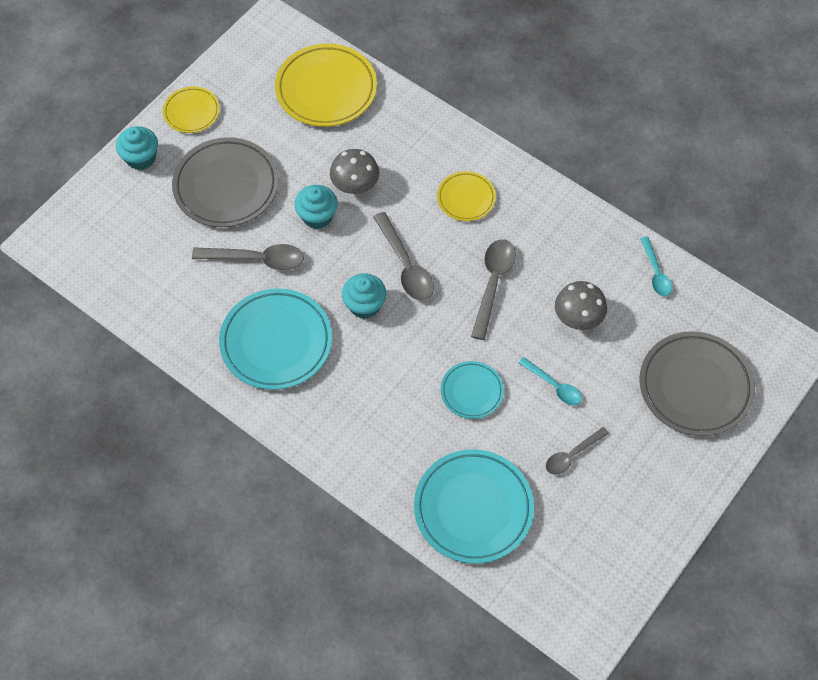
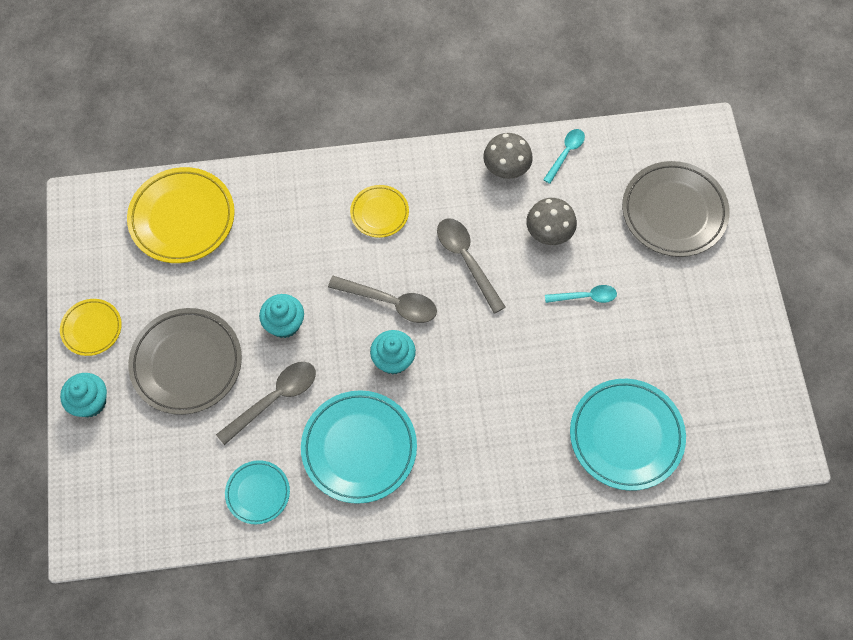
camera: 45 degrees left, 5 degrees up
grey mushroom [330,149,379,194] -> grey mushroom moved to [483,133,533,179]
turquoise plate [441,361,504,419] -> turquoise plate moved to [225,460,290,524]
grey spoon [546,427,609,475] -> none
turquoise spoon [640,236,672,296] -> turquoise spoon turned 90 degrees counterclockwise [543,129,585,184]

